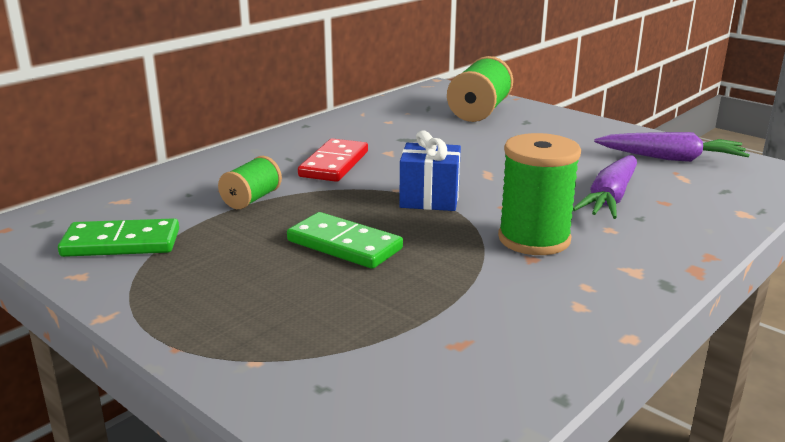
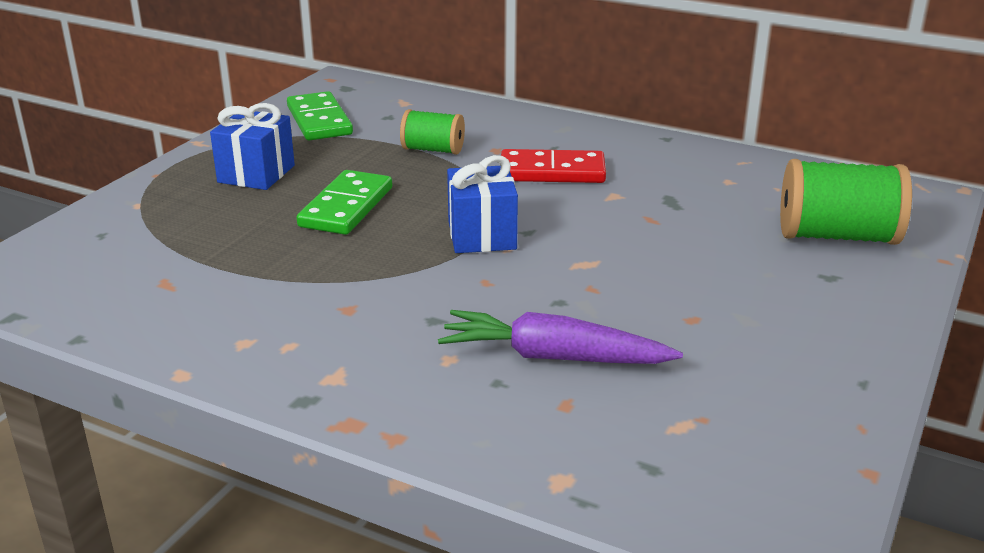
camera: 75 degrees right, 5 degrees up
green spool [498,133,581,255] -> none
purple carrot [594,132,750,162] -> none
none -> blue gift [210,103,295,190]

